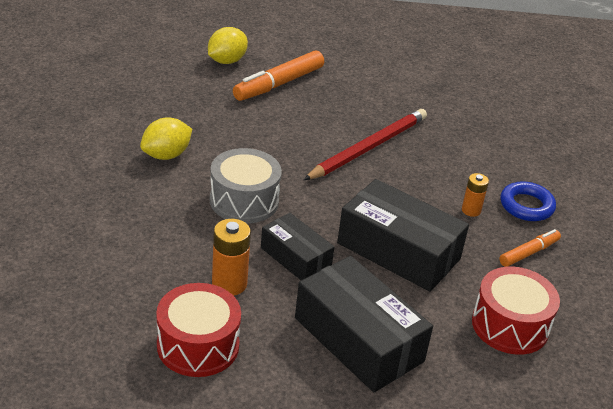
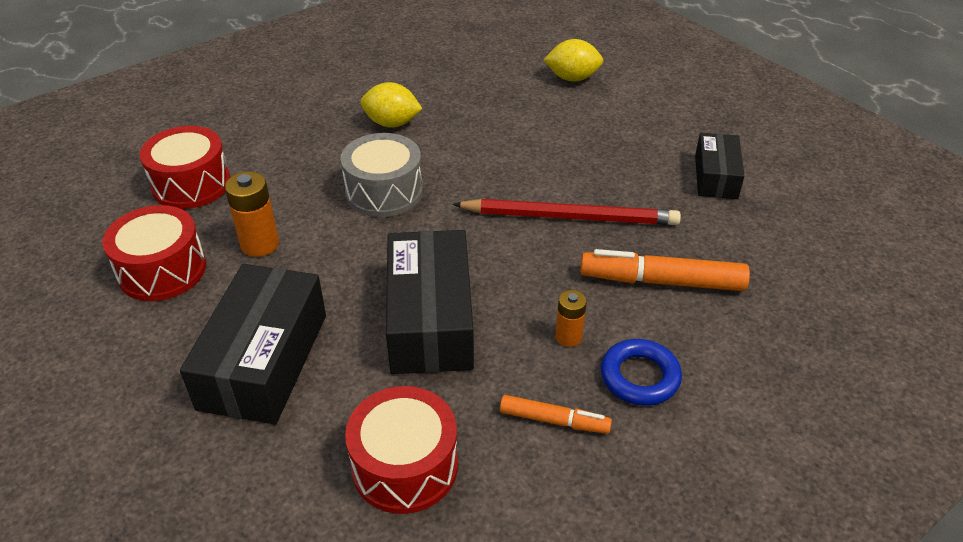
camera: 55 degrees right, 5 degrees up
orange marker [233,50,324,101] -> orange marker moved to [580,249,750,291]
black box [261,213,334,280] -> black box moved to [695,133,745,199]
none -> red drum [140,126,230,209]

